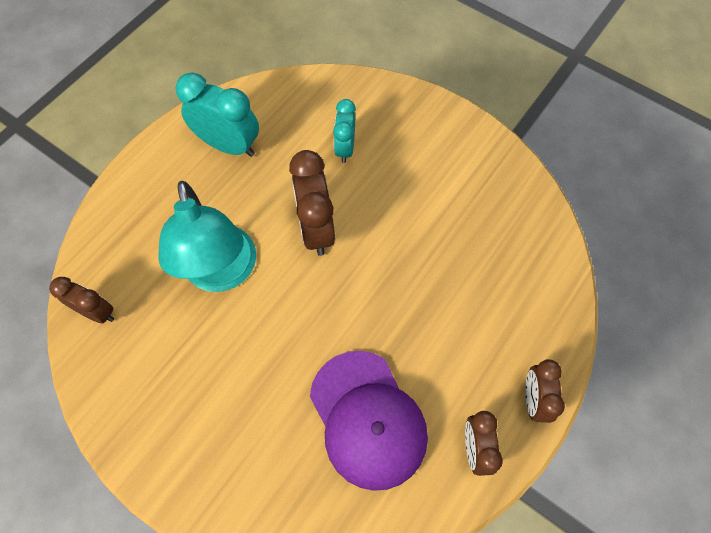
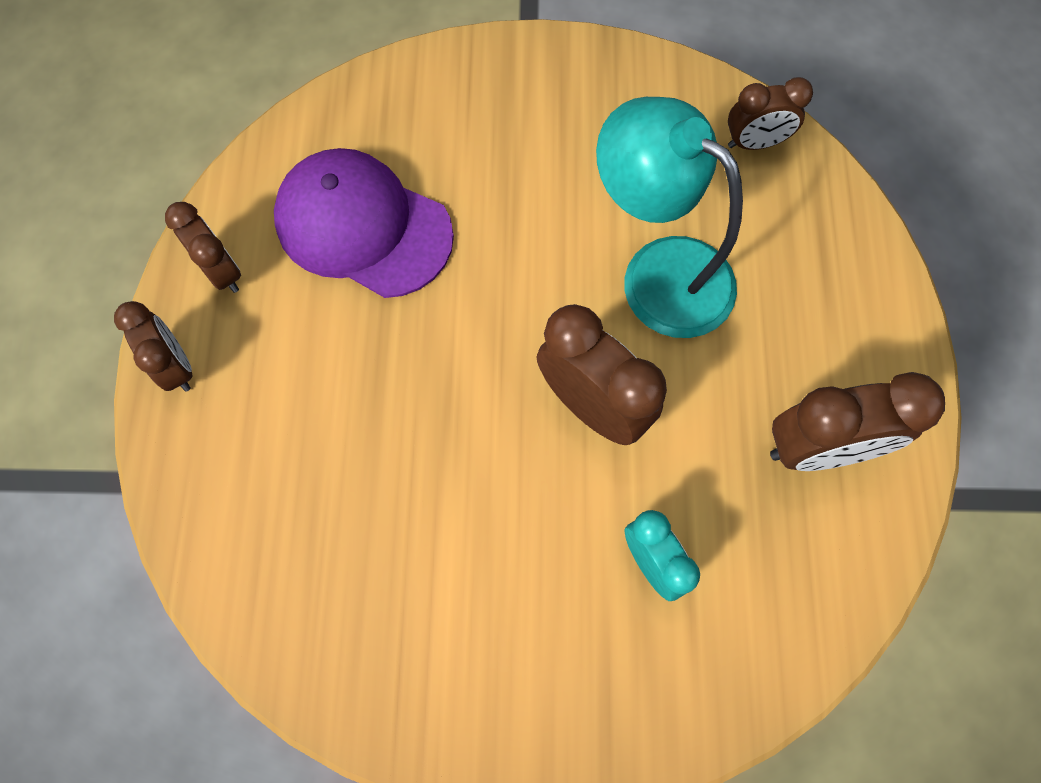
camera: 145 degrees right, 5 degrees up
turquoise clock [176,72,259,157] -> brown clock [770,372,945,471]

